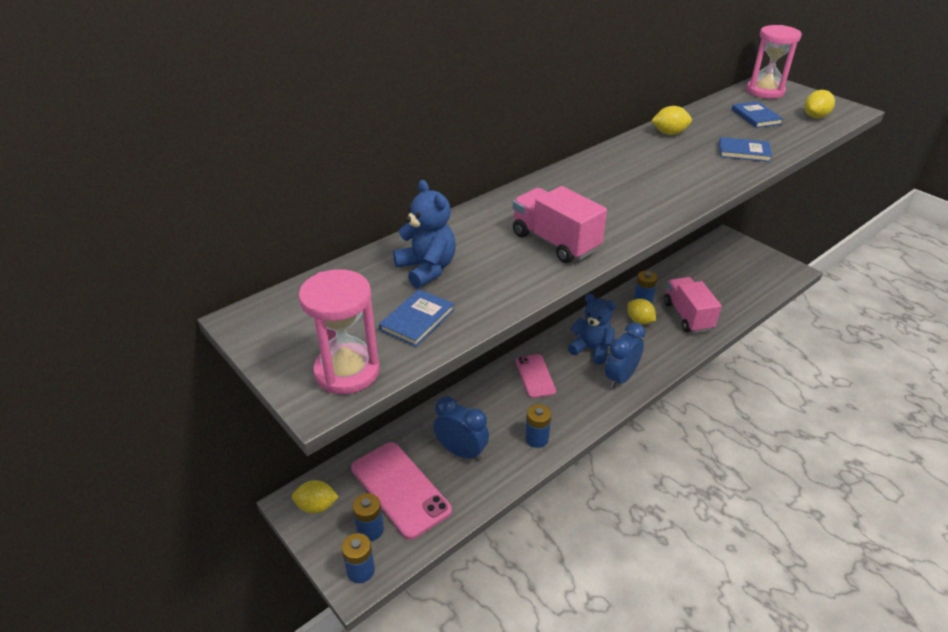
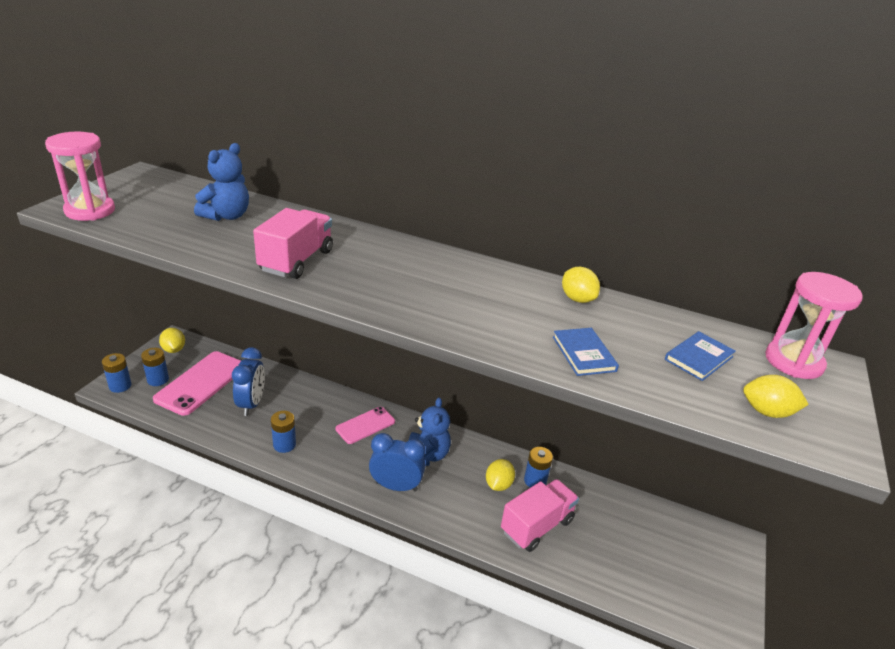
camera: 60 degrees right, 5 degrees down
blue book [379,289,454,347] -> none

